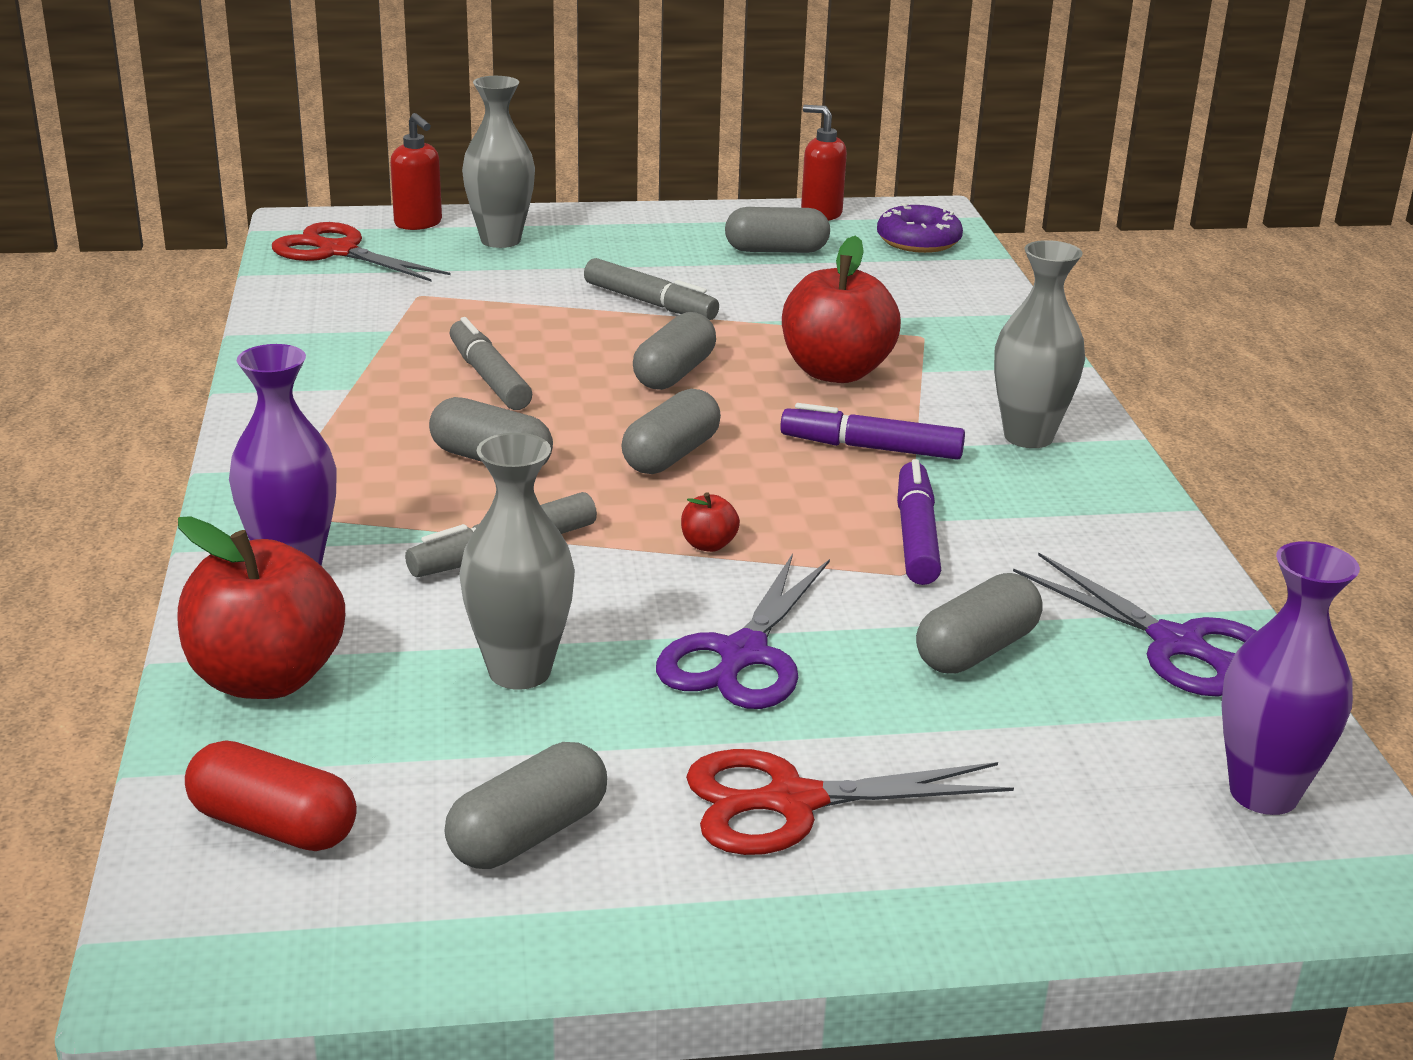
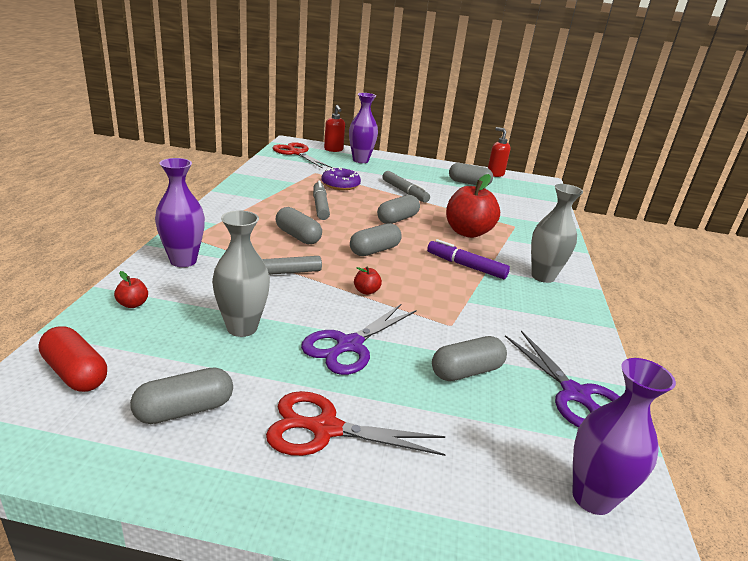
camera: 15 degrees right, 0 degrees up
red apple [177,516,345,699] -> red apple [114,271,148,308], size x0.41
grey vase [462,76,535,248] -> purple vase [349,93,378,163]
purple donut [877,203,963,253] -> purple donut moved to [321,167,361,190]
purple marker [897,459,941,585] -> none

